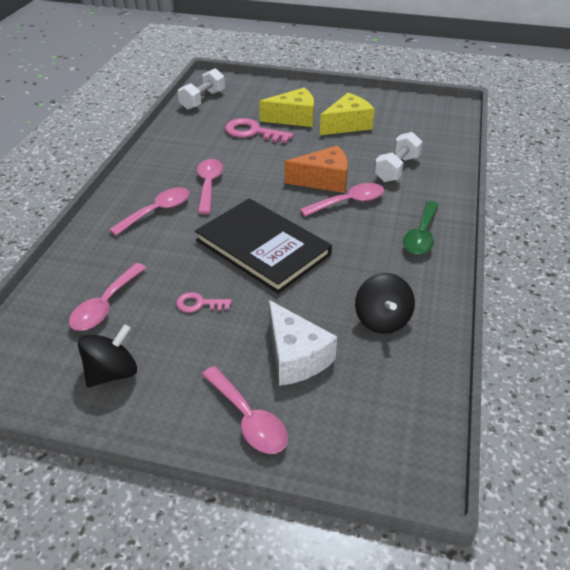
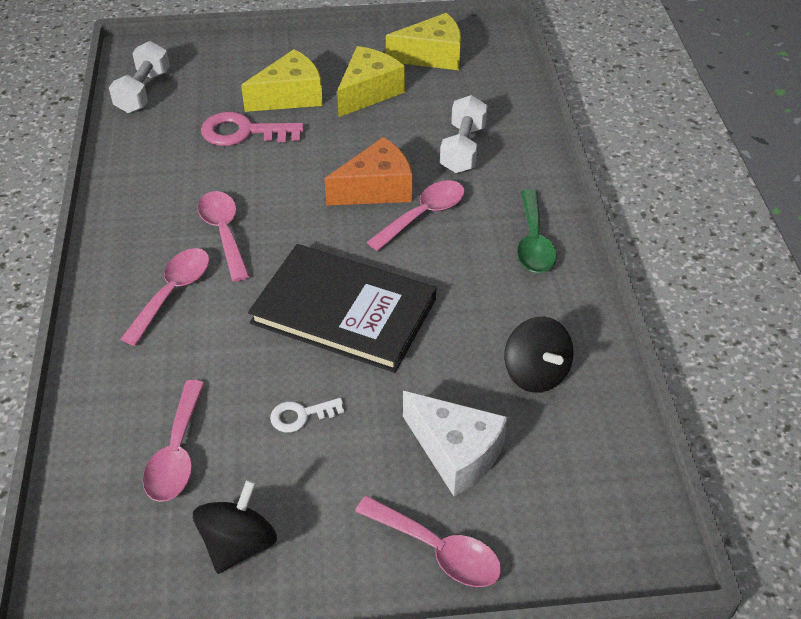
camera: 20 degrees left, 5 degrees up
pink key [176,292,232,312] -> white key [270,398,344,432]
none -> yellow cheese [386,13,461,70]

